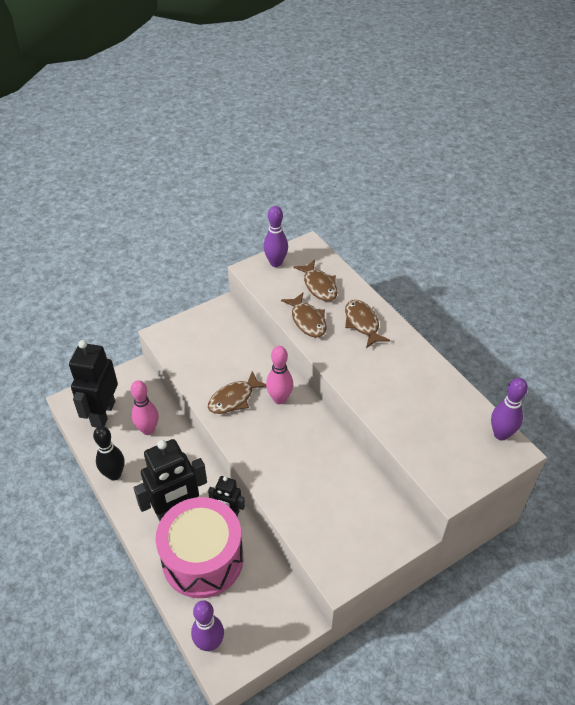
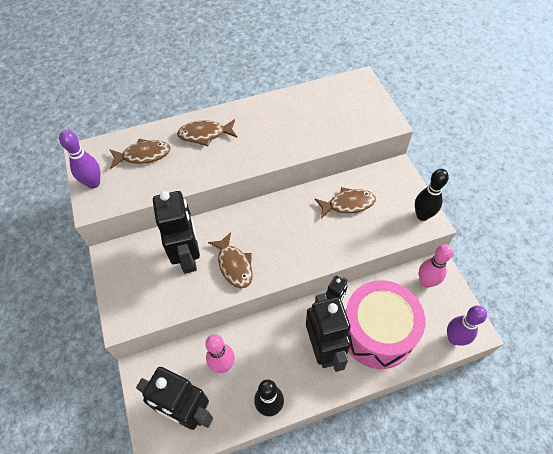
camera: 75 degrees left, 10 degrees up
pink bowling pin [266,346,293,404] -> pink bowling pin moved to [419,244,453,288]
brown fish [281,293,326,338] -> brown fish moved to [315,187,376,219]
purple bowling pin [491,378,528,440] -> none
none -> black robot [153,191,200,274]
none -> black bowling pin [415,169,449,221]

